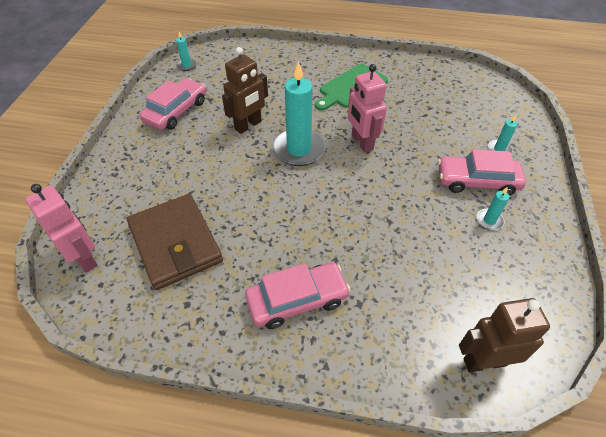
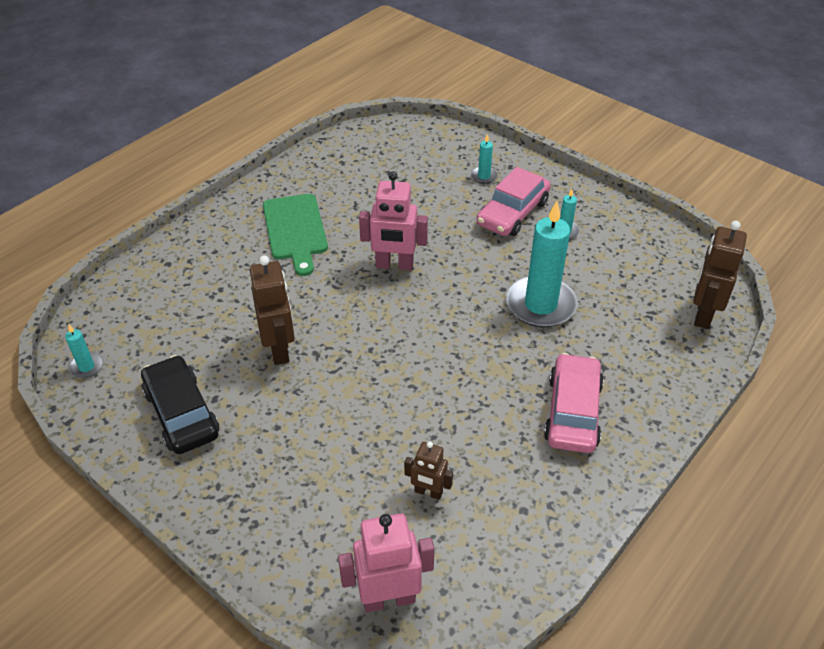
camera: 60 degrees left, 5 degrees down
brown wallet [127,194,223,290] -> brown robot [404,441,453,500]
pink car [140,78,206,130] -> black car [141,355,219,454]
turquoise candle [272,61,326,166] -> turquoise candle moved to [506,201,577,328]

